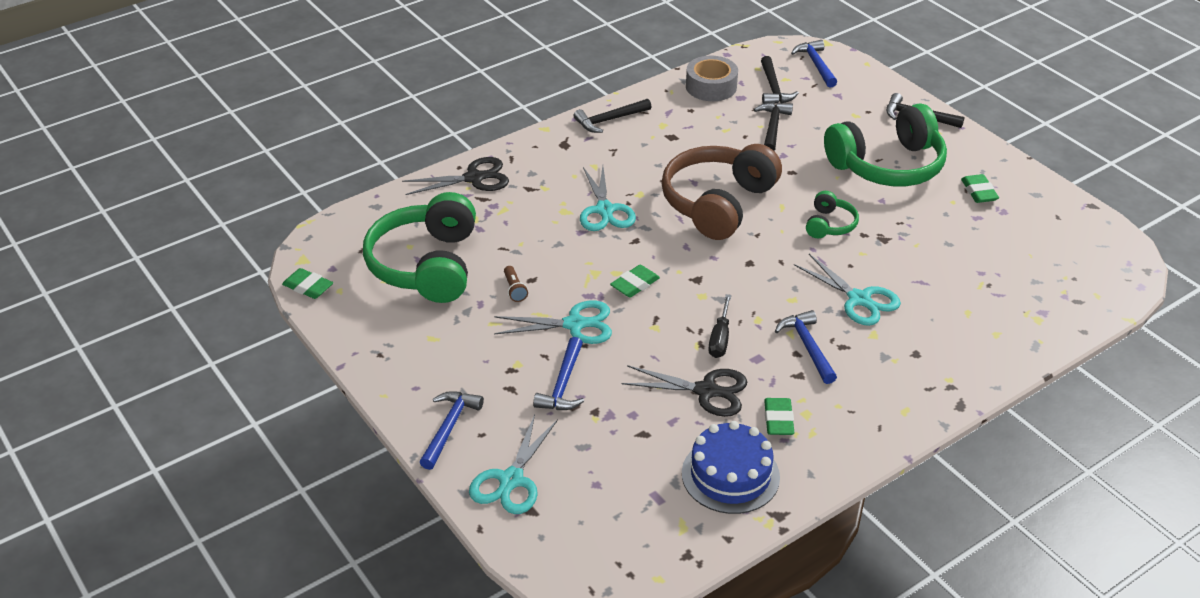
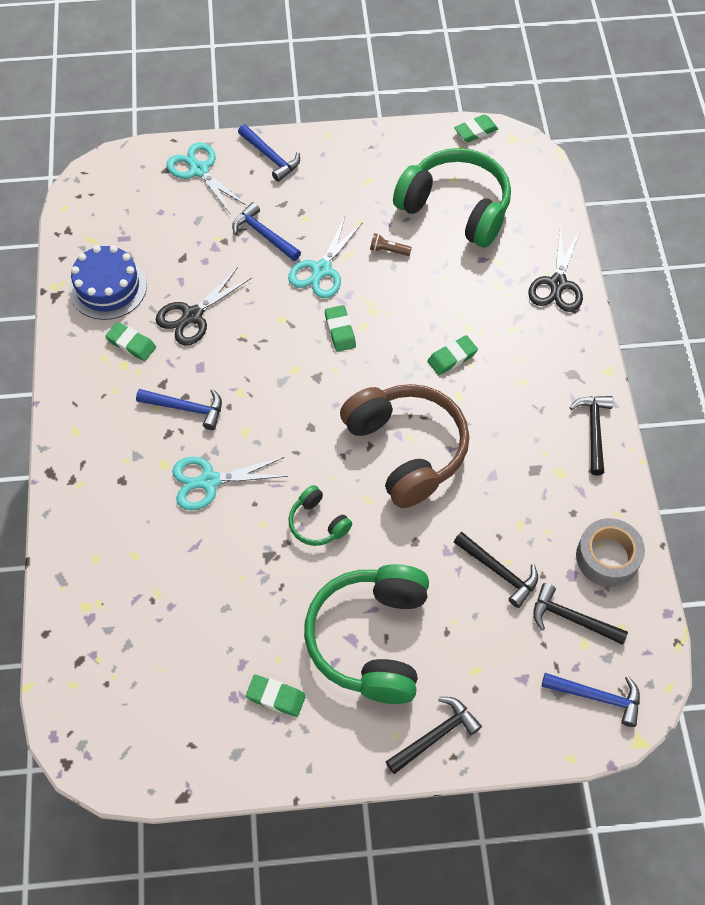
camera: 120 degrees right, 20 degrees up
turquoise scissors [580,166,636,231] -> green eraser [427,335,478,375]
black screwdriver [708,294,731,358] -> none

